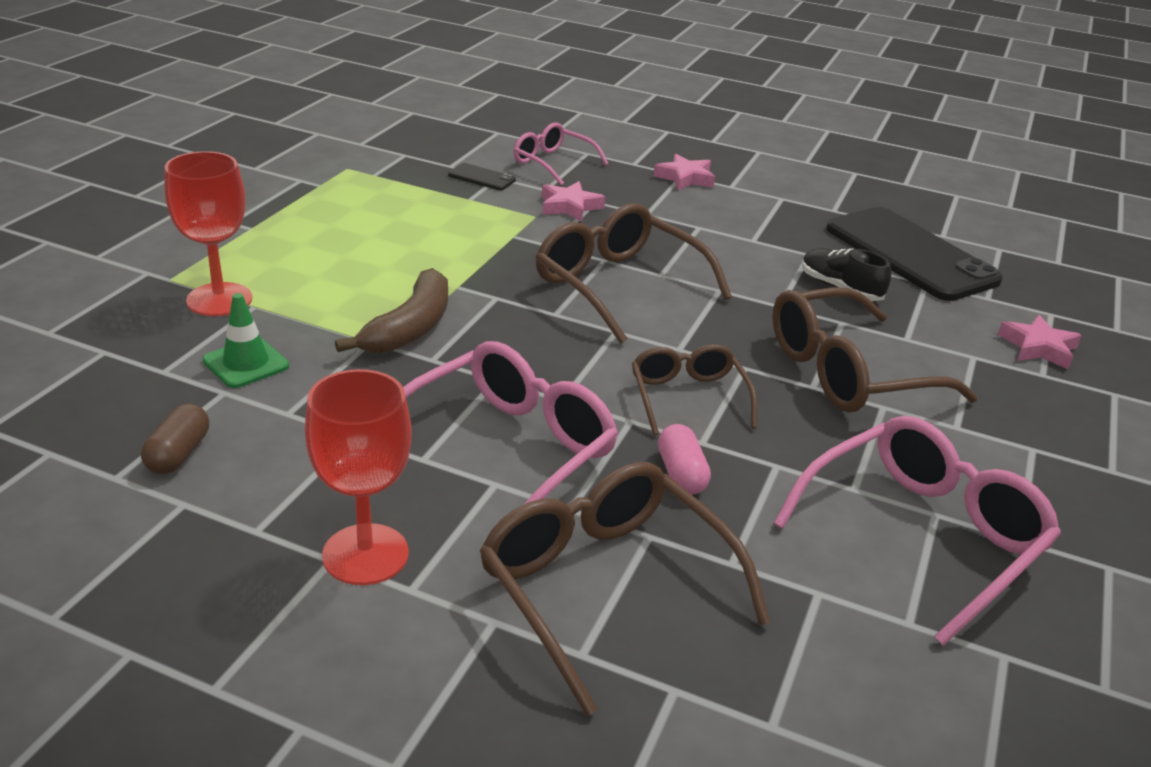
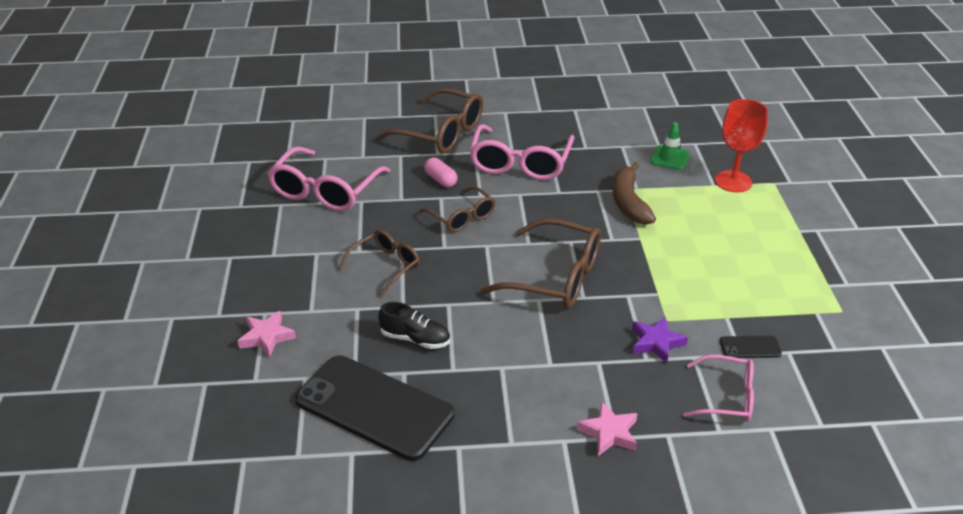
camera: 155 degrees right, 5 degrees up
brown capsule [141,403,209,474] -> none
red goblet [305,369,412,585] -> none
pink star [542,181,605,222] -> purple star [632,317,688,363]
brown glasses [772,287,978,413] -> brown glasses [338,229,420,296], size x0.60

